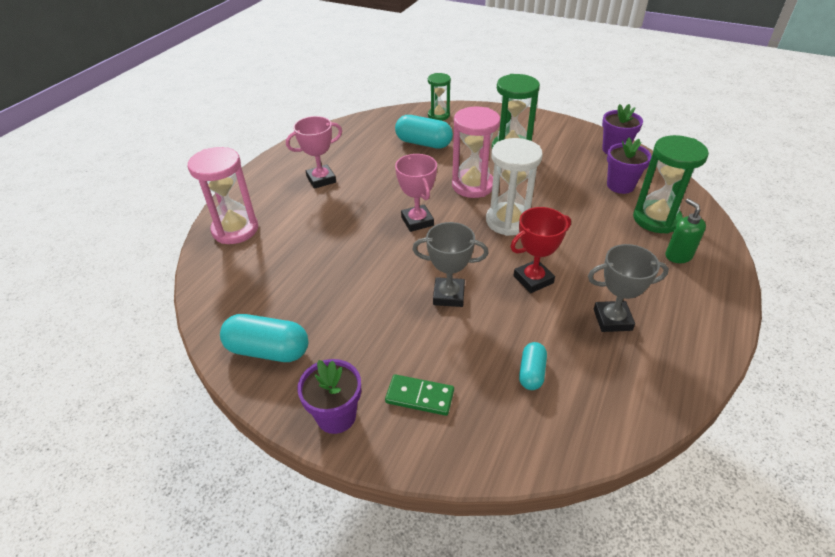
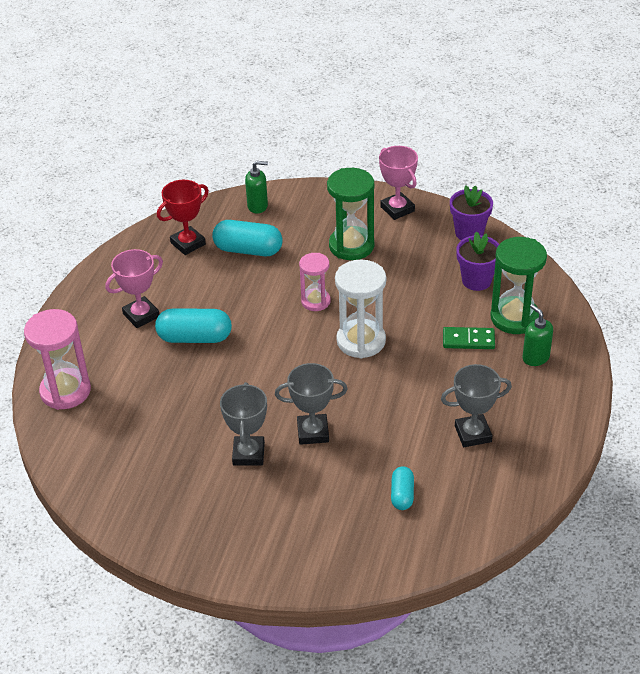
camera: 10 degrees left, 0 degrees up
turquoise capsule [220,314,308,362] -> turquoise capsule moved to [155,309,232,343]
purple flower pot [297,359,361,434] -> none
green domino [385,374,454,416] -> green domino moved to [443,327,495,349]
pink trophy [395,154,437,232] -> pink trophy moved to [379,146,418,220]
green hourglass [428,73,451,121] -> green soap dispenser [245,161,268,214]
pink hourglass [452,106,500,198] -> pink hourglass [299,253,331,311], size x0.62
red trophy [511,207,571,293] -> red trophy moved to [157,180,209,255]
none -> grey trophy [220,382,267,466]

